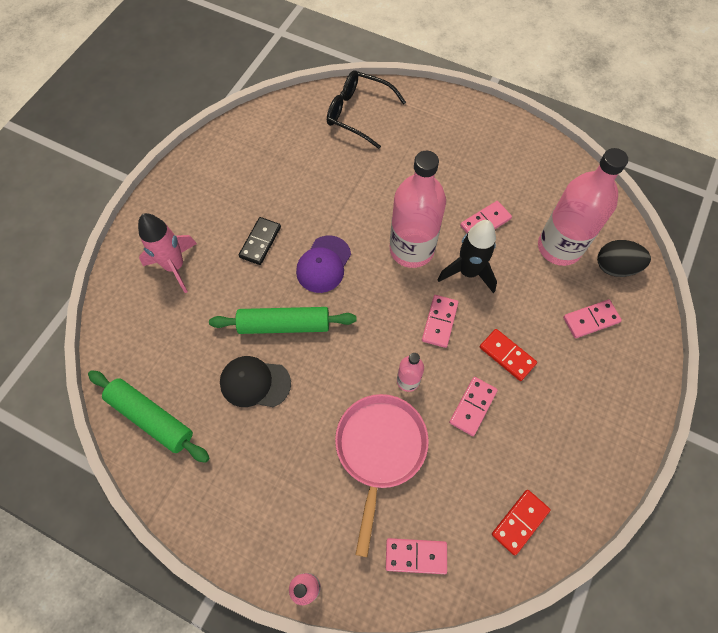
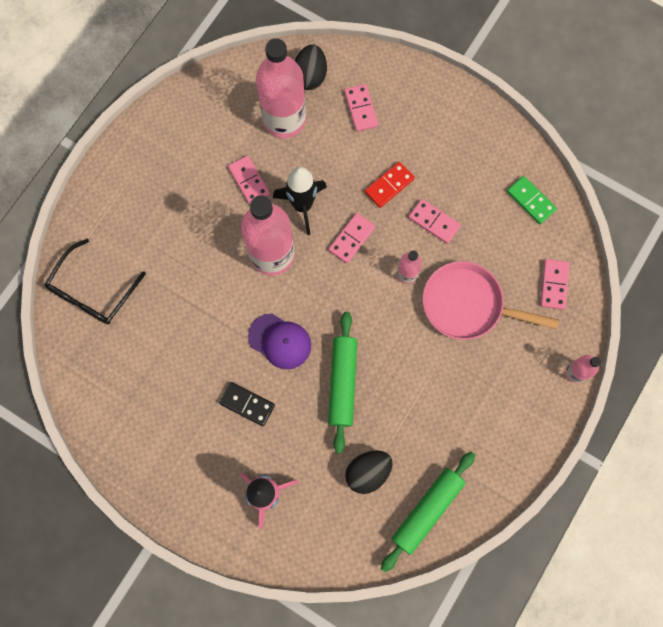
camera: 85 degrees left, 10 degrees up
black cap [220,356,291,407] -> none
pink domino [422,295,458,348] -> pink domino turned 75 degrees counterclockwise [329,213,375,263]
red domino [492,490,551,555] -> green domino [507,176,557,224]
none -> black egg [345,450,392,494]

